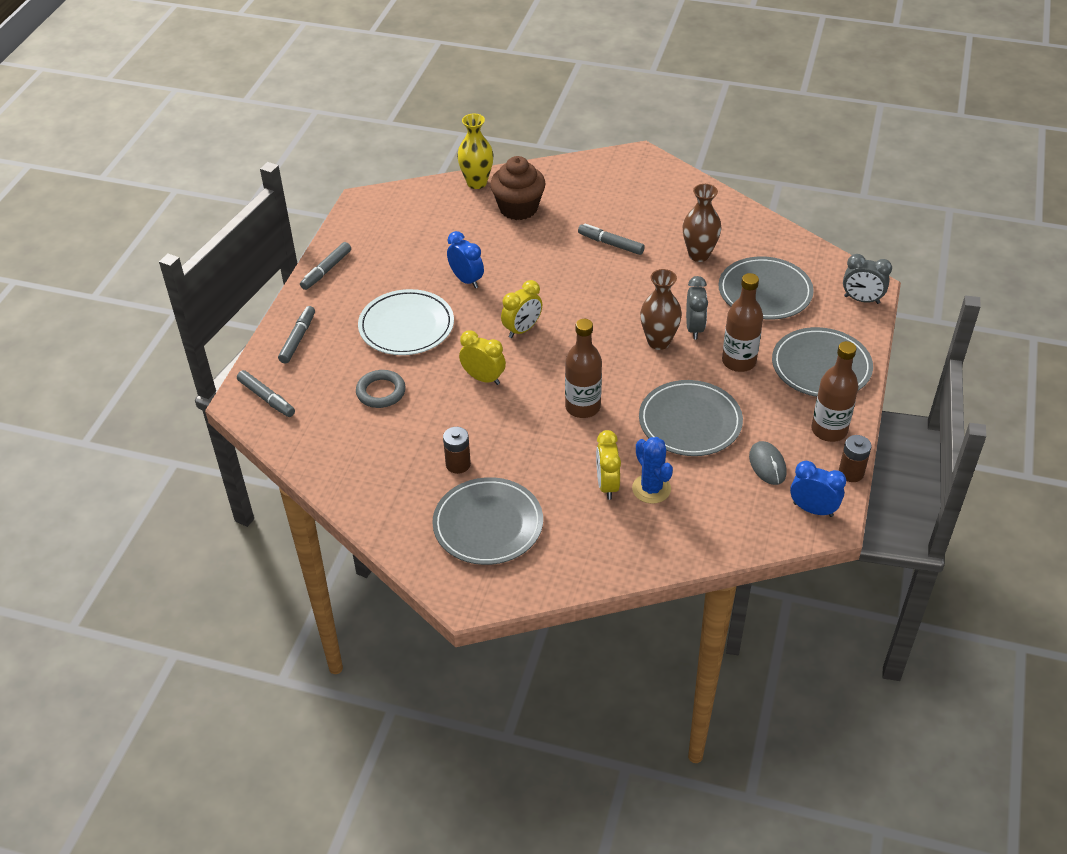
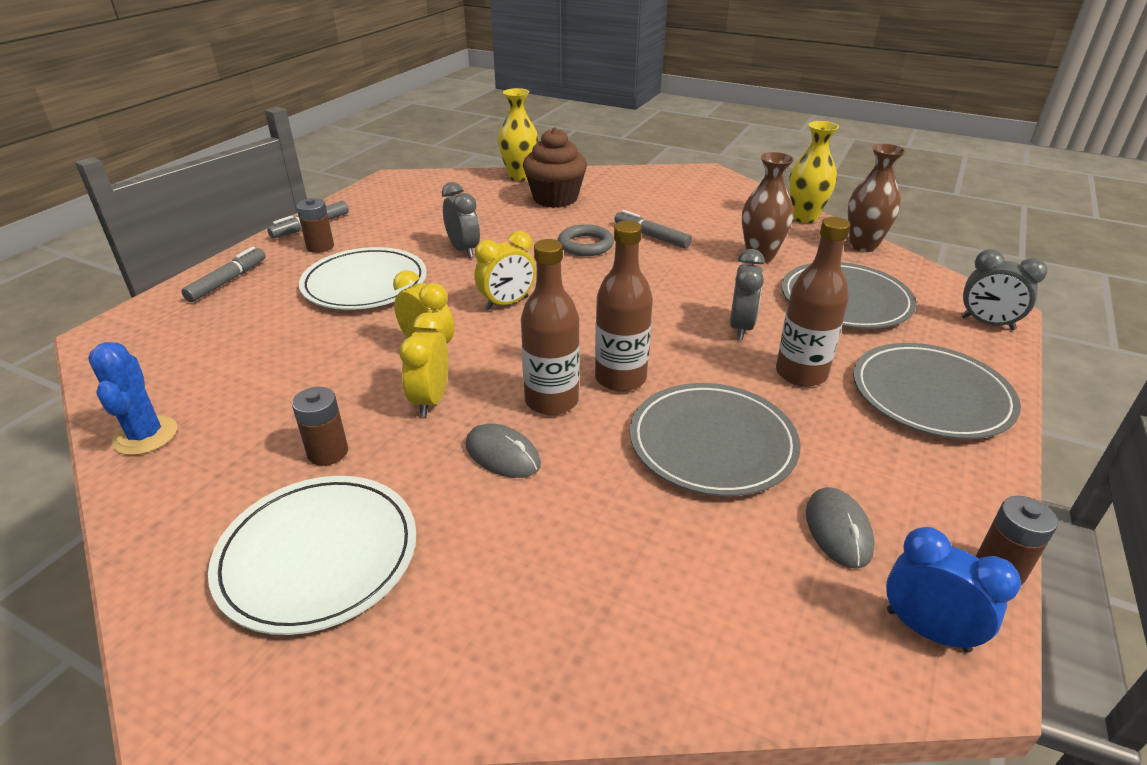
camera: 10 degrees right, 10 degrees down
grey marker [237,370,295,417] -> none
grey ring [356,370,406,408] -> grey ring moved to [558,224,614,256]
grey plate [432,477,543,565] -> white plate [208,476,416,635]
blue clock [447,231,484,288] -> grey clock [442,182,480,258]
yellow clock [596,430,621,500] -> yellow clock moved to [399,312,449,417]
blue cactus [632,437,673,504] -> blue cactus moved to [88,342,177,455]
brown vase [640,269,682,350] -> brown vase moved to [848,144,906,252]
brown bottle [811,341,858,442] -> brown bottle moved to [595,221,653,392]
none -> brown battery [296,198,334,253]
none -> grey mouse [465,423,541,478]
none -> yellow vase [789,121,839,223]

